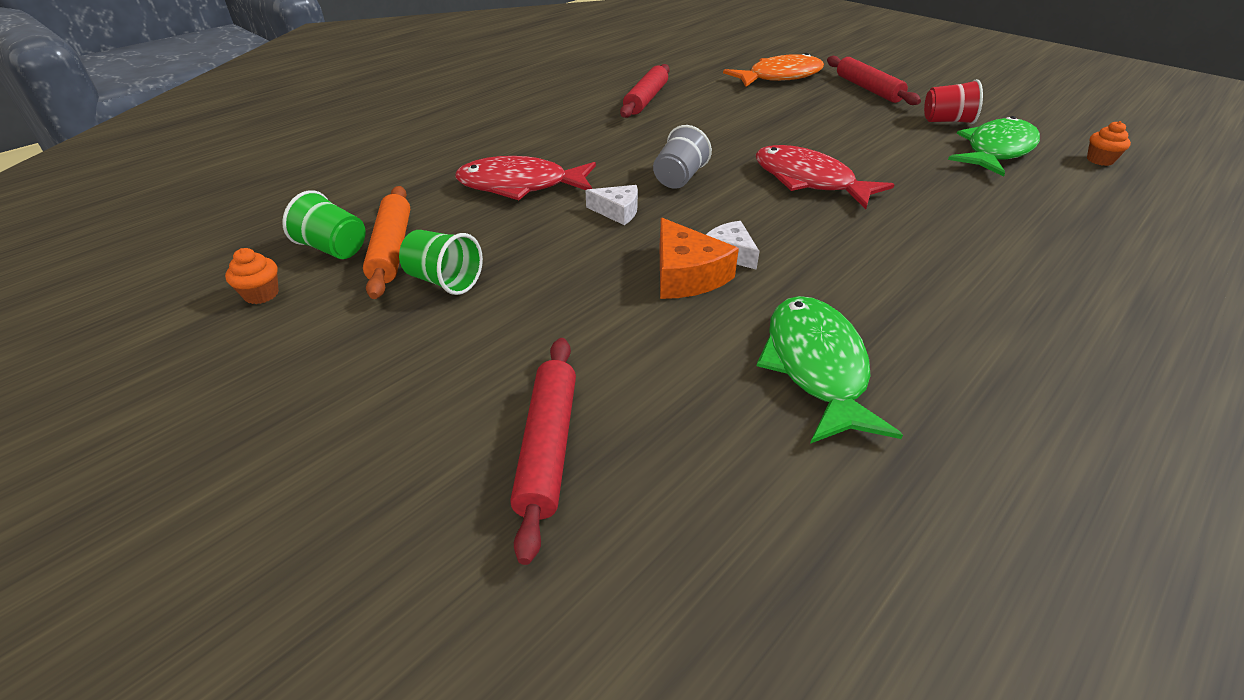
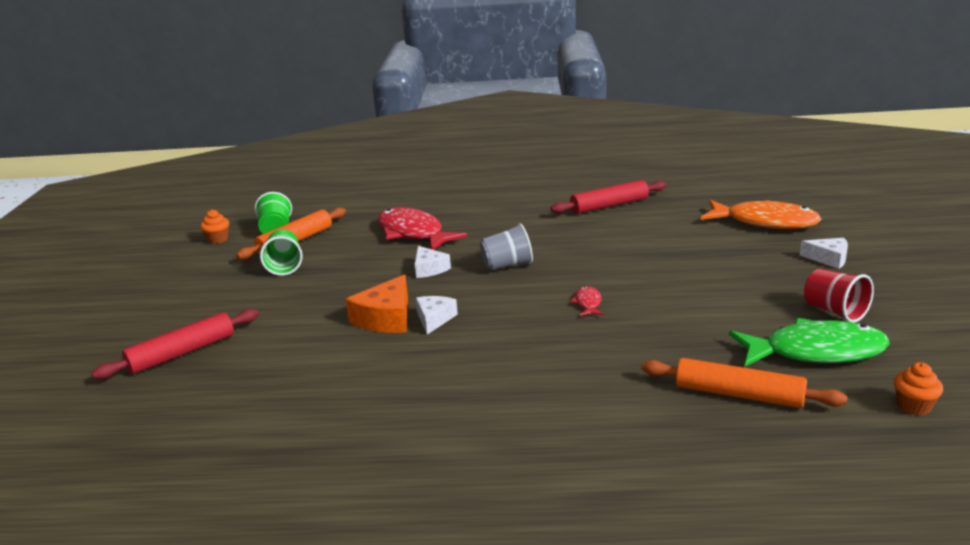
camera: 50 degrees right, 15 degrees down
red fish [755,145,895,209] -> red fish [570,286,603,316], size x0.43
green fish [757,296,903,444] -> none
red rolling pin [827,56,921,105] -> white cheese [800,238,848,269]
none -> orange rolling pin [641,358,847,408]

